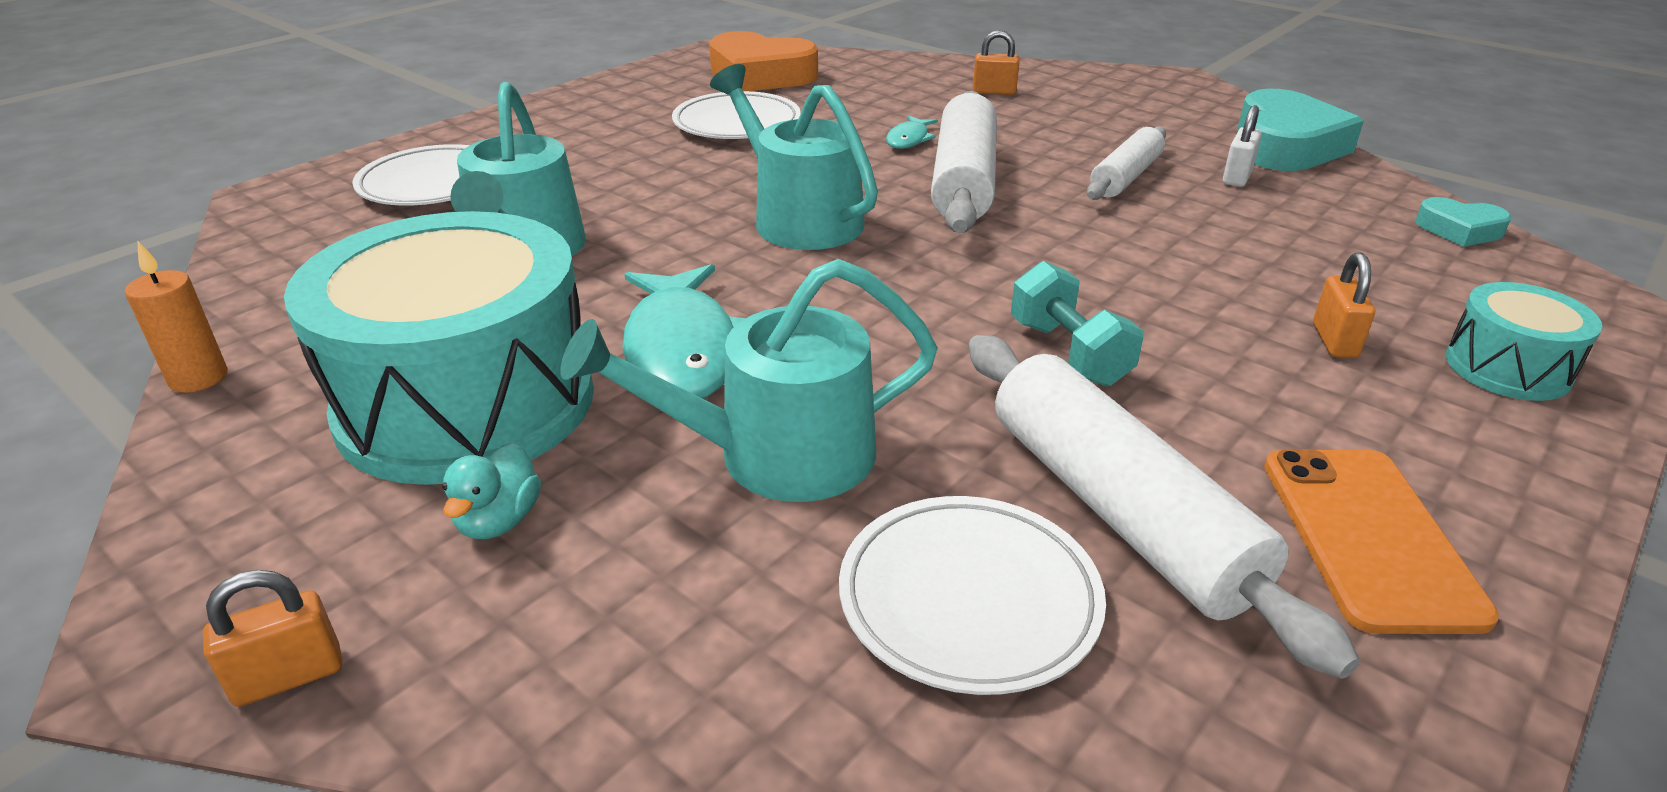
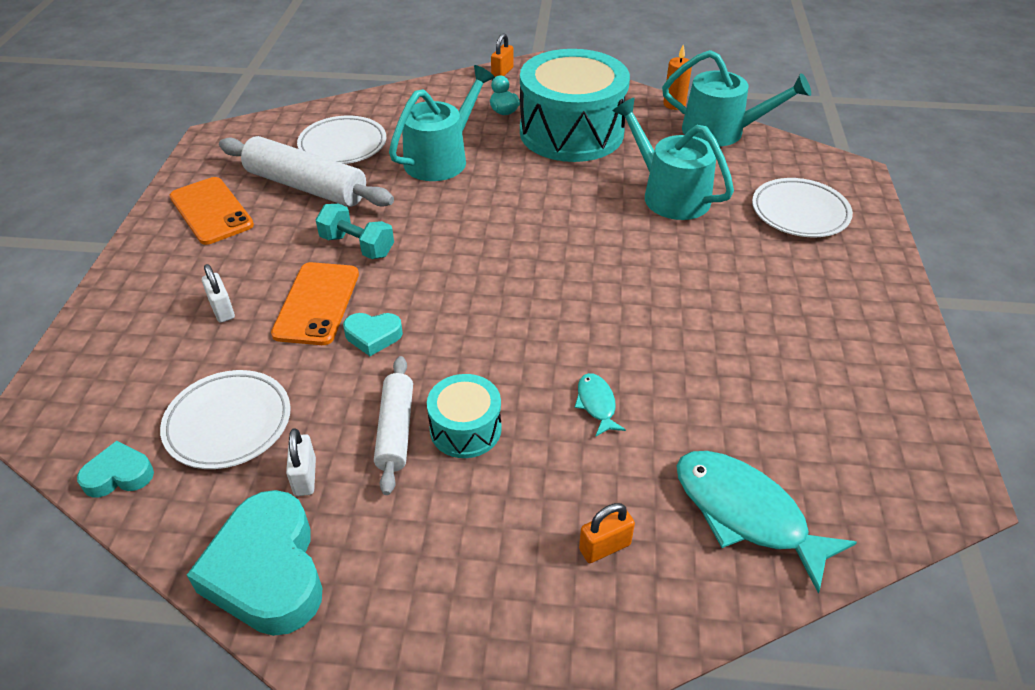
camera: 145 degrees right, 10 degrees up
turquoise fish [622,264,746,399] -> turquoise fish moved to [676,451,857,593]
white plate [672,91,801,139] -> white plate moved to [160,370,291,469]
orange heart [709,31,818,91] -> none
turquoise watering can [710,64,878,250] -> turquoise watering can moved to [662,50,811,147]
white rolling pin [931,91,997,233] -> none
orange padlock [1313,252,1375,358] -> white padlock [202,264,235,323]
turquoise drum [1446,282,1603,401] -> turquoise drum moved to [427,374,502,458]
none -> orange phone [271,262,359,345]
none -> turquoise heart [343,313,403,356]

